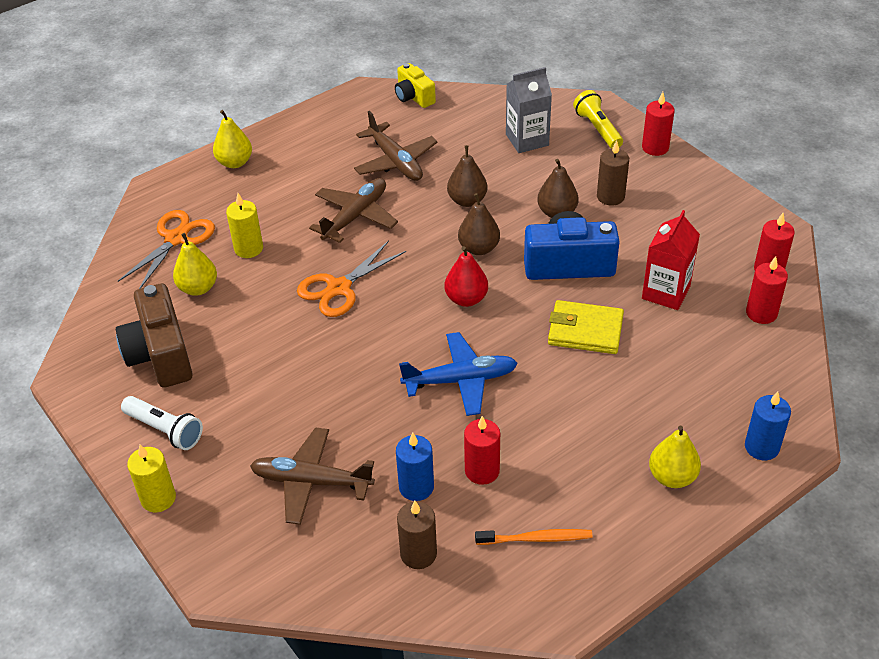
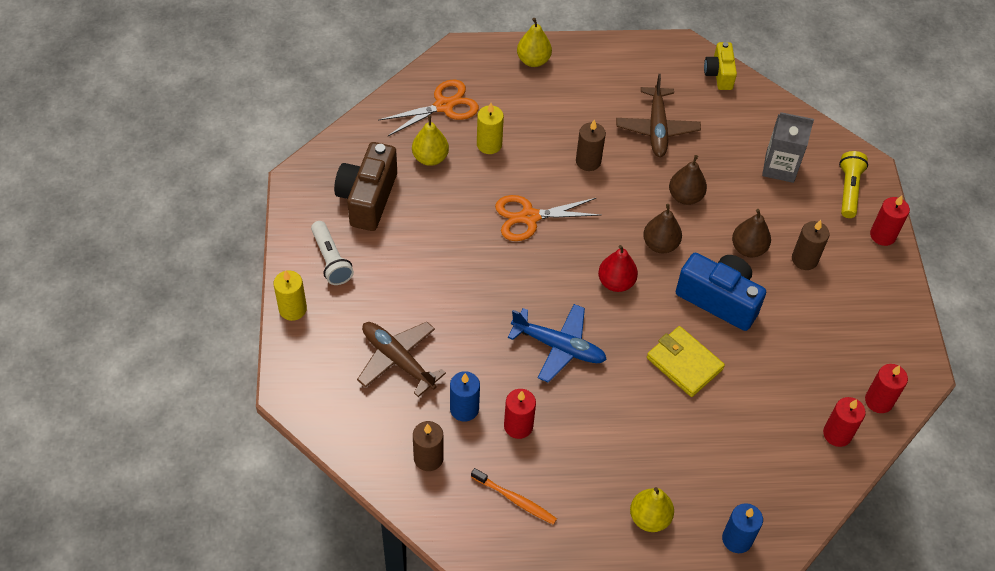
camera: 30 degrees right, 10 degrees up
brown plane [309,178,398,243] -> brown candle [576,119,606,171]
red carton [642,210,700,310] -> none

